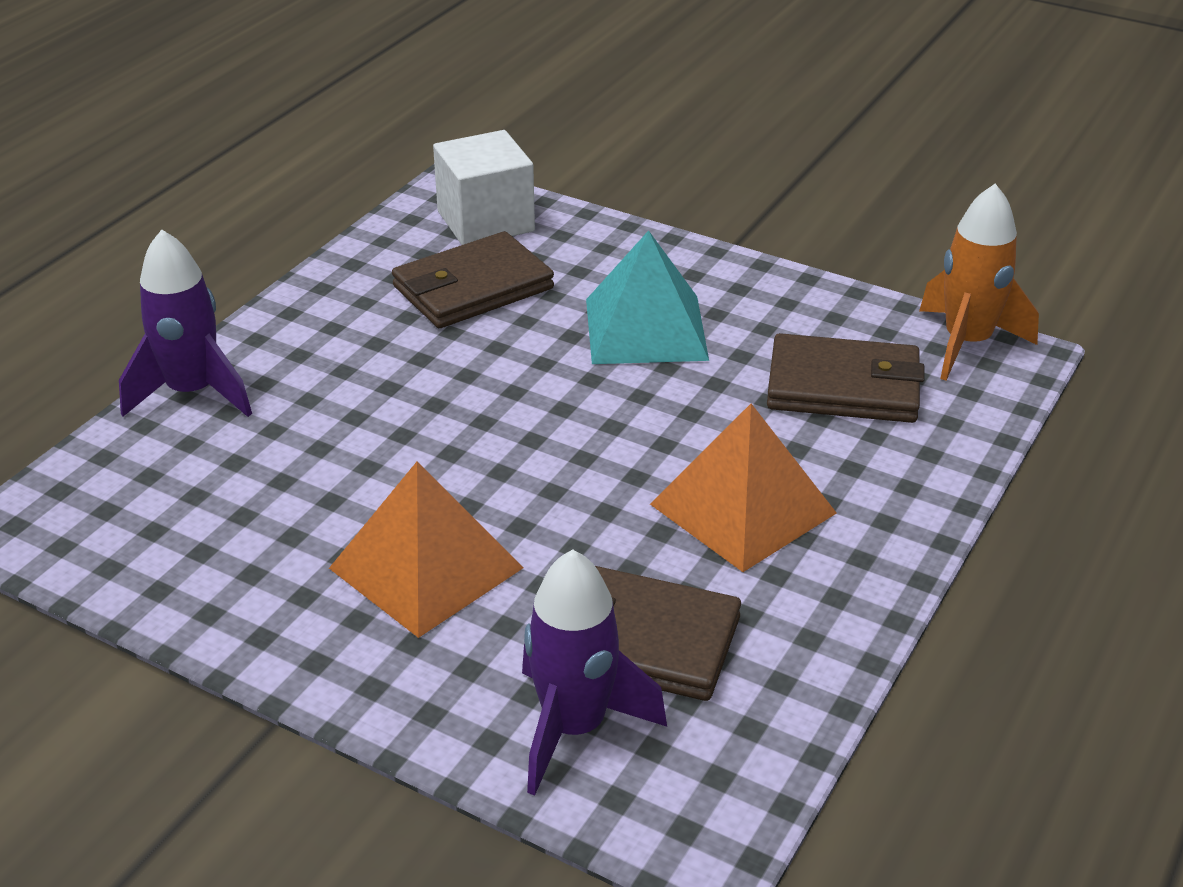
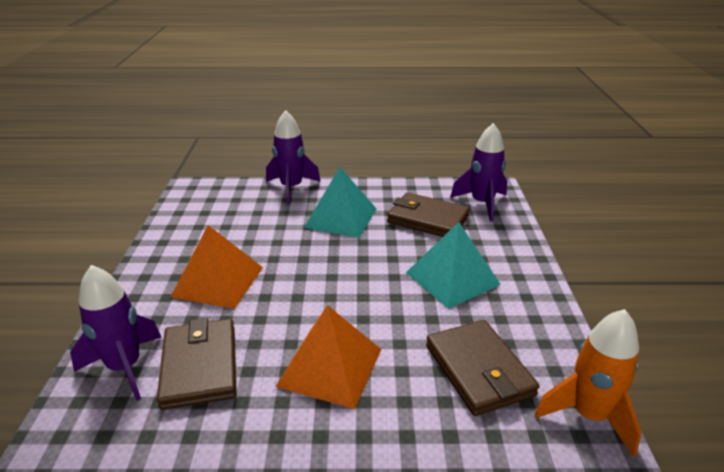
camera: 60 degrees right, 5 degrees down
white cube [433,130,535,245] -> purple rocket [450,123,507,222]
none -> turquoise pyramid [304,167,377,238]

